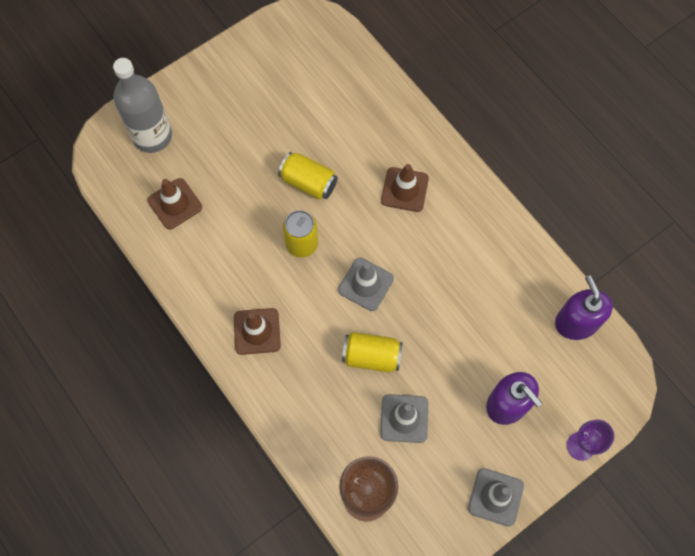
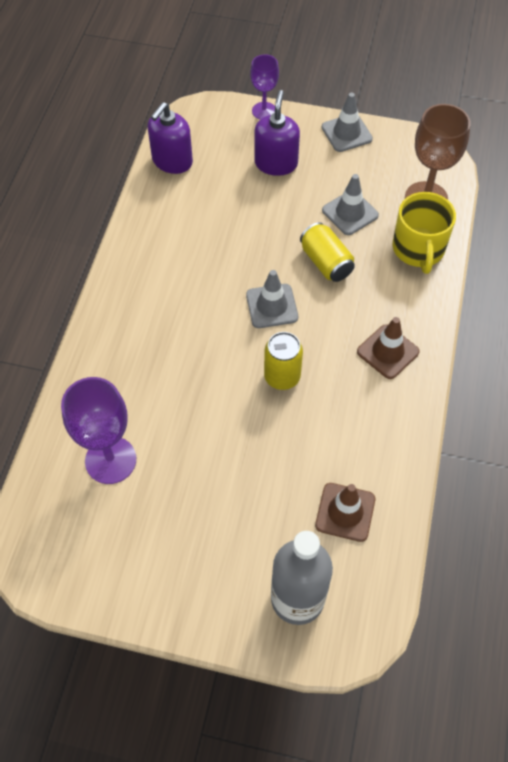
camera: 130 degrees left, 10 degrees down
yellow can [278,152,338,200] -> none
brown traffic cone [381,164,429,212] -> none
none -> purple goblet [61,377,136,484]
none -> yellow mug [393,192,456,274]

